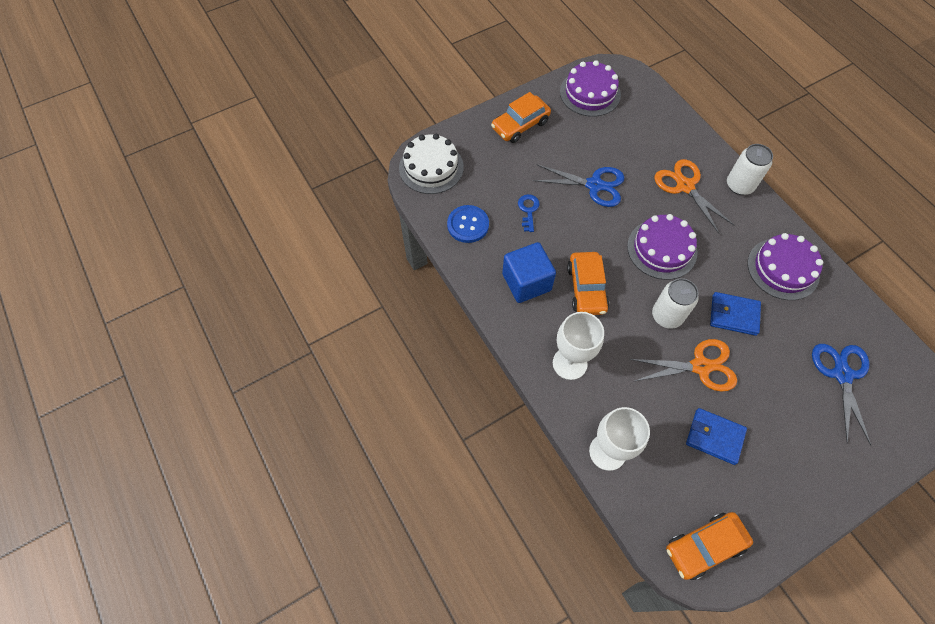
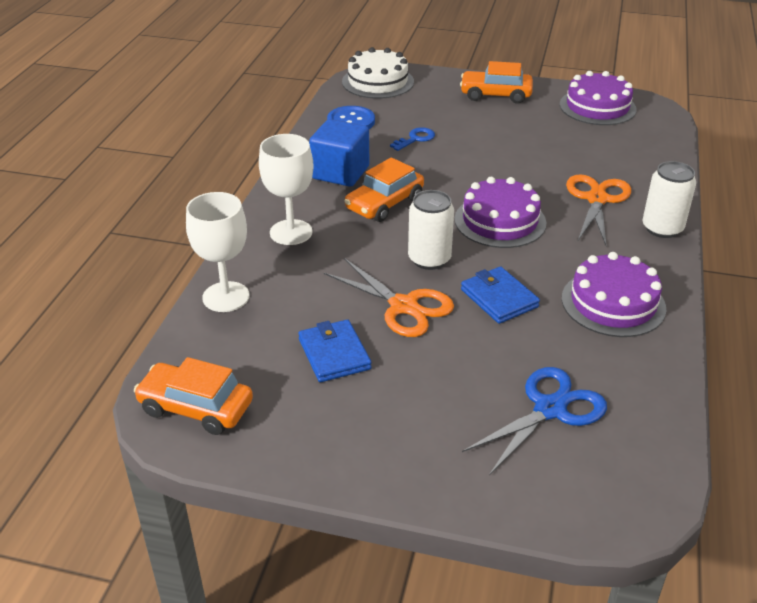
camera: 45 degrees right, 25 degrees down
blue scissors [533,164,624,207] -> none

